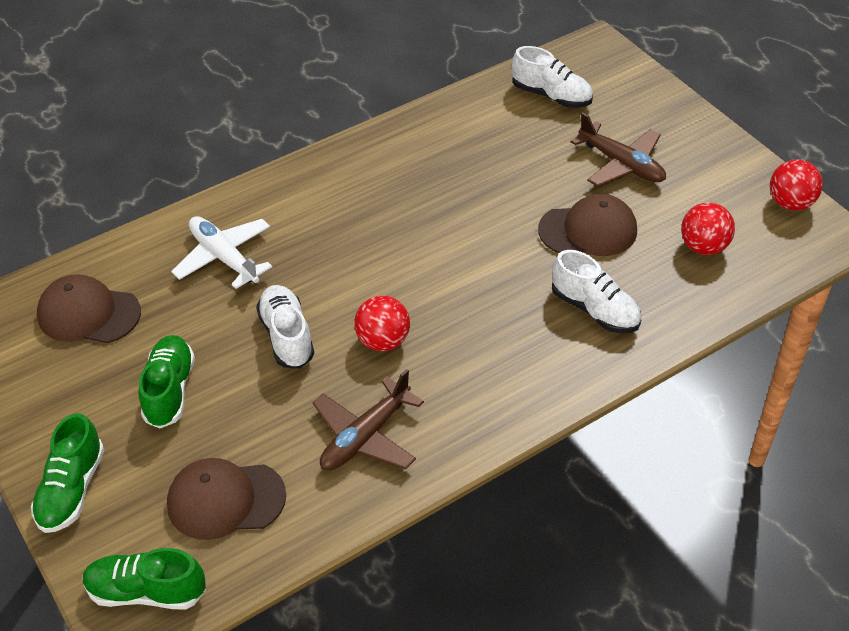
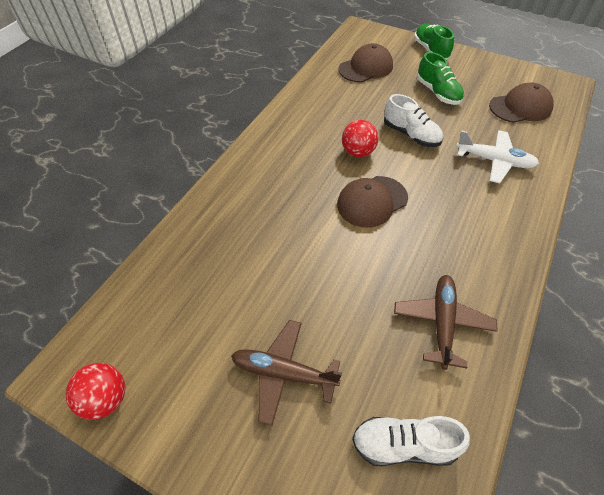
camera: 150 degrees right, 5 degrees up
green shoe [83,548,206,610] -> none
brown plane [313,369,424,471] -> brown plane moved to [394,275,498,370]
brown cap [538,194,637,256] -> brown cap moved to [337,176,408,228]
white shoe [552,250,641,333] -> none
red ball [681,202,735,255] -> none

